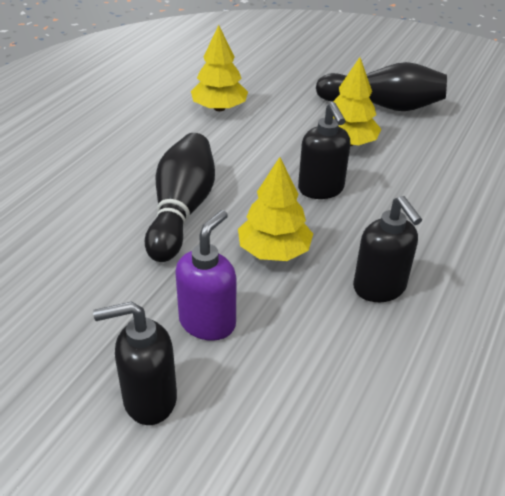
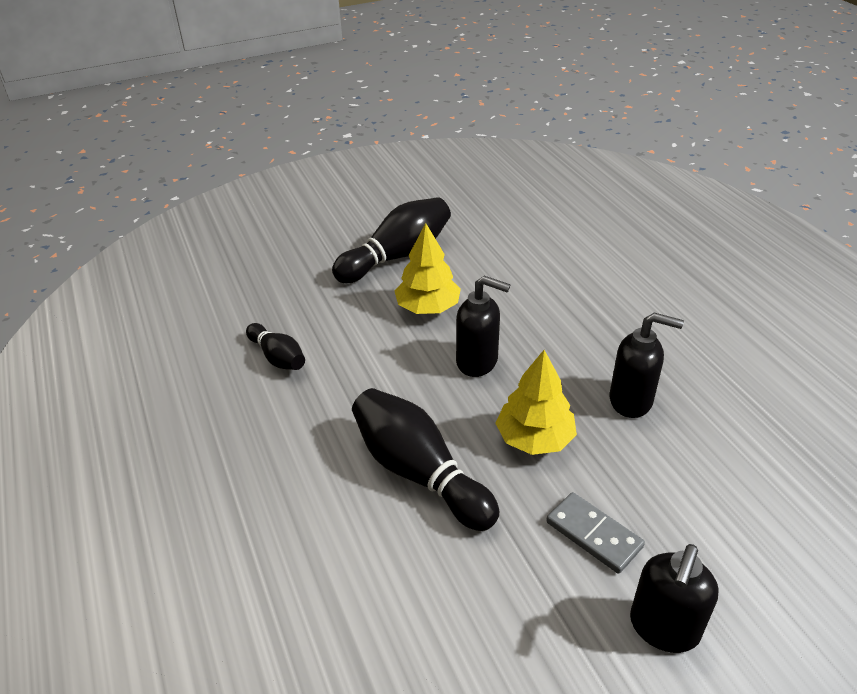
camera: 50 degrees left, 0 degrees up
purple soap dispenser [175,210,237,341] -> grey domino [546,492,645,574]
yellow tree [191,25,248,111] -> black bowling pin [246,323,305,370]

